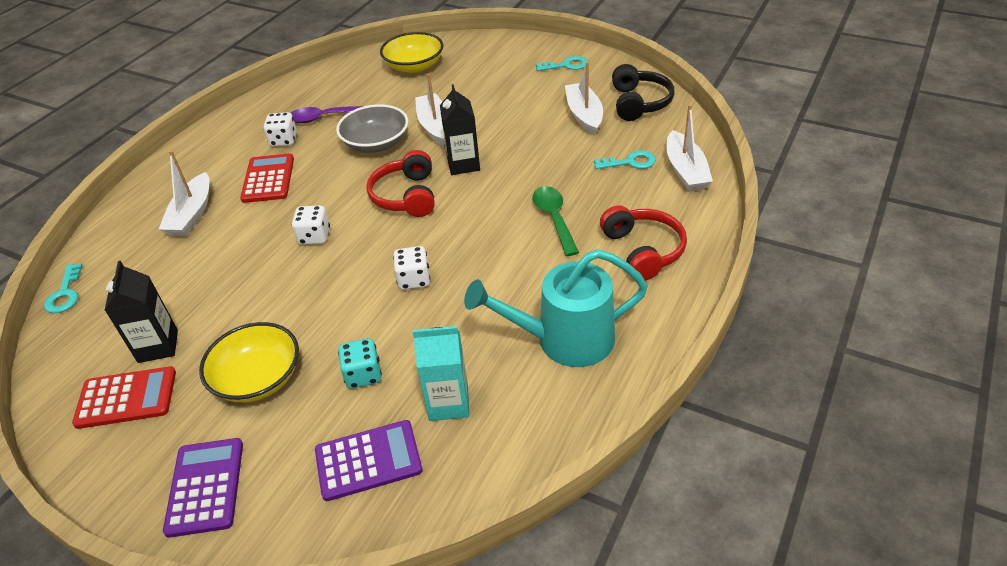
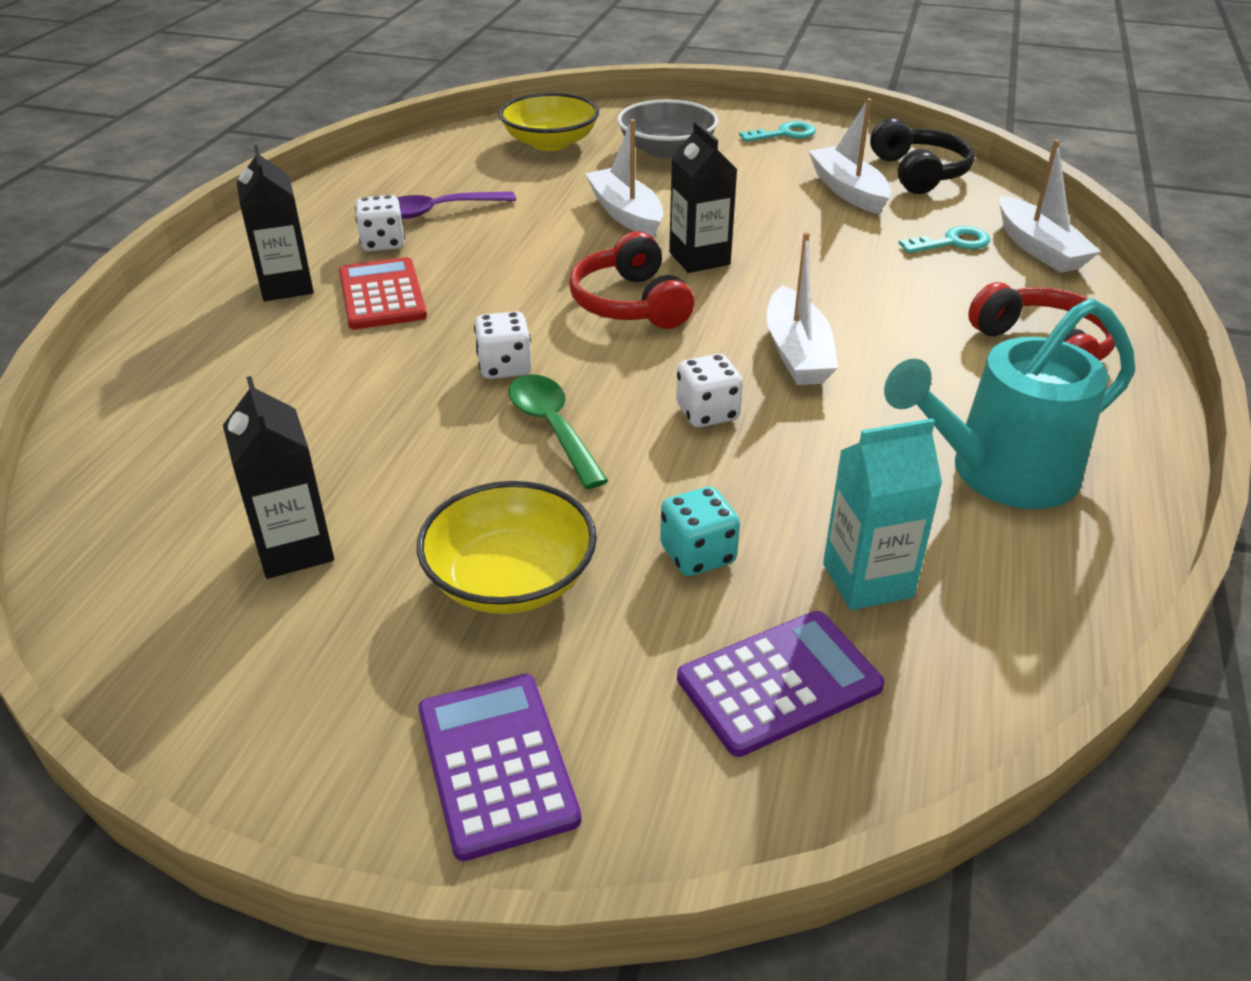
camera: 15 degrees left, 5 degrees down
turquoise key [44,263,83,313] -> none
red calculator [72,366,176,429] -> none
white boat [158,150,209,236] -> white boat moved to [766,232,838,385]
grey bowl [336,104,408,153] -> grey bowl moved to [617,100,719,159]
green spoon [533,186,579,256] -> green spoon moved to [509,374,608,489]
none -> black carton [237,145,314,301]

